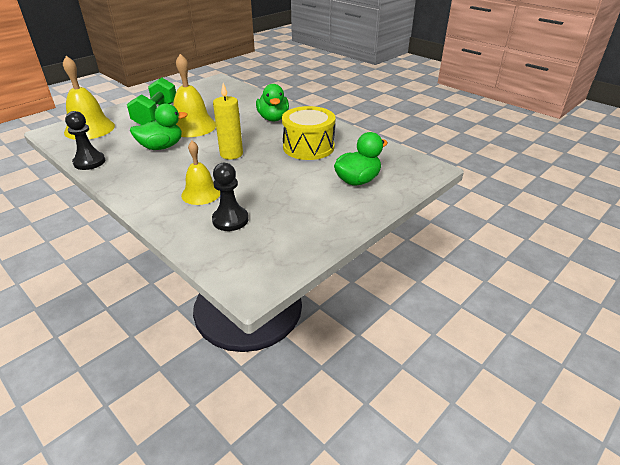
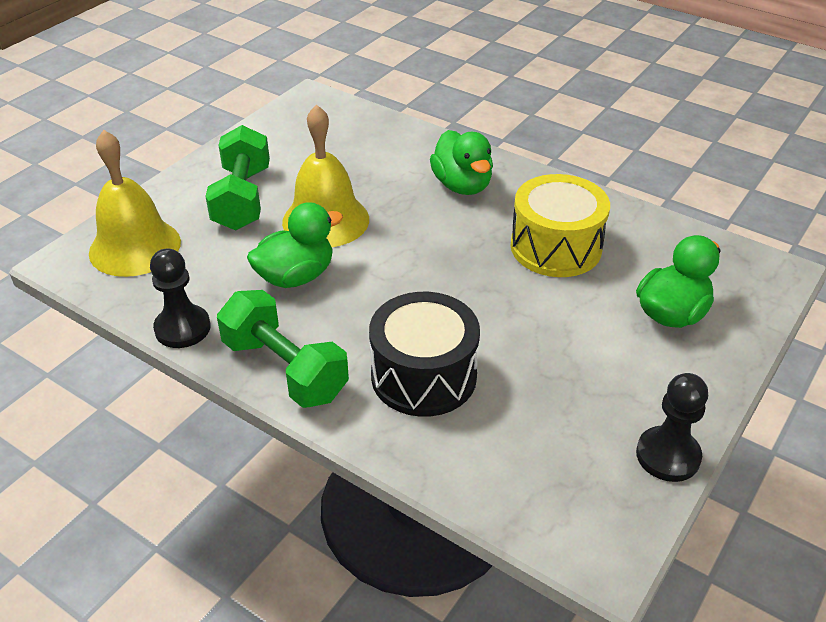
camera: 10 degrees left, 5 degrees up
yellow bell [181,141,220,205] -> black drum [369,292,480,417]
black pawn [212,163,248,231] -> black pawn moved to [636,373,708,482]
yellow candle [213,83,243,159] -> none
none -> green dumbbell [217,290,349,408]

